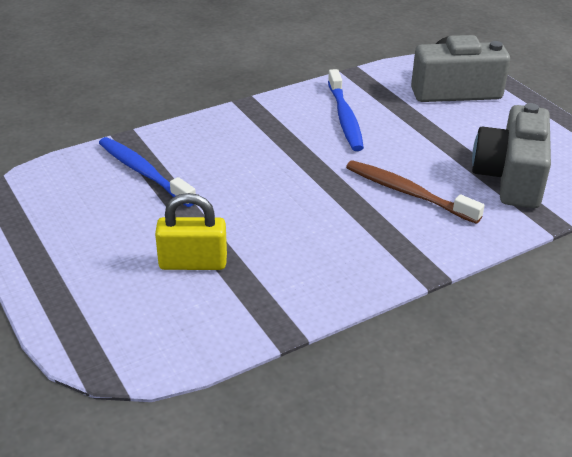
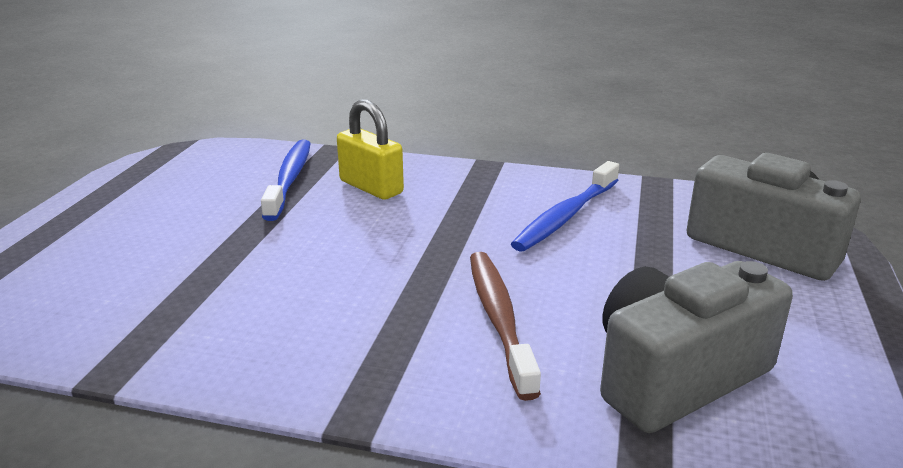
camera: 45 degrees right, 10 degrees down
yellow padlock [155,193,227,270] -> yellow padlock moved to [337,99,404,200]

